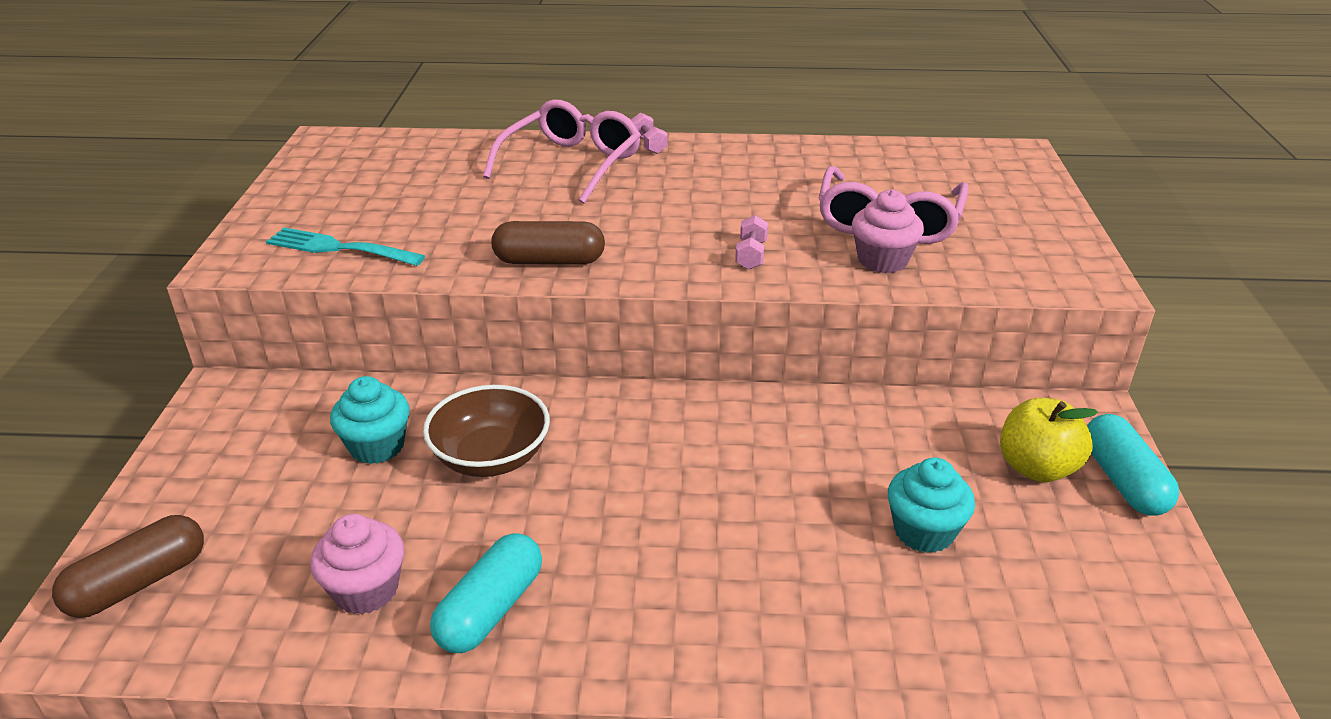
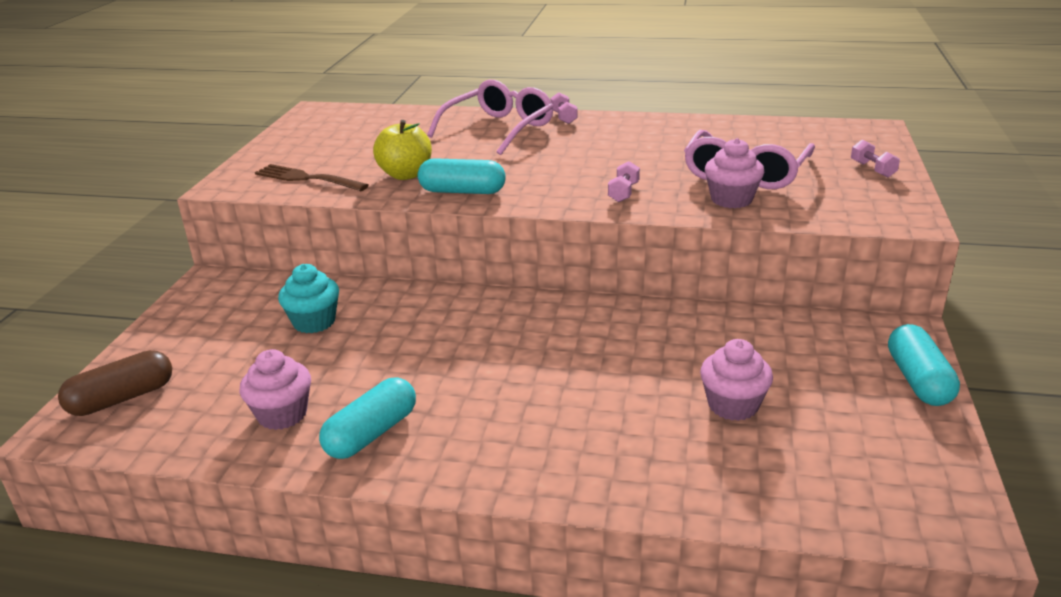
camera: 10 degrees right, 5 degrees down
turquoise fork [266,227,425,266] -> brown fork [255,164,369,191]
brown bowl [423,385,550,477] -> none
brown capsule [491,221,605,264] -> turquoise capsule [418,158,506,194]
turquoise cupcake [888,457,975,553] -> pink cupcake [700,339,773,421]
yellow apple [1000,398,1098,482] -> yellow apple moved to [373,120,432,180]
none -> pink dumbbell [851,140,900,178]

